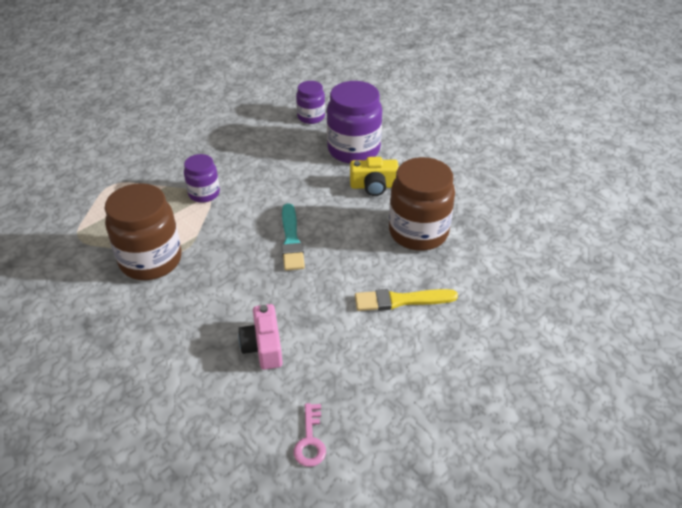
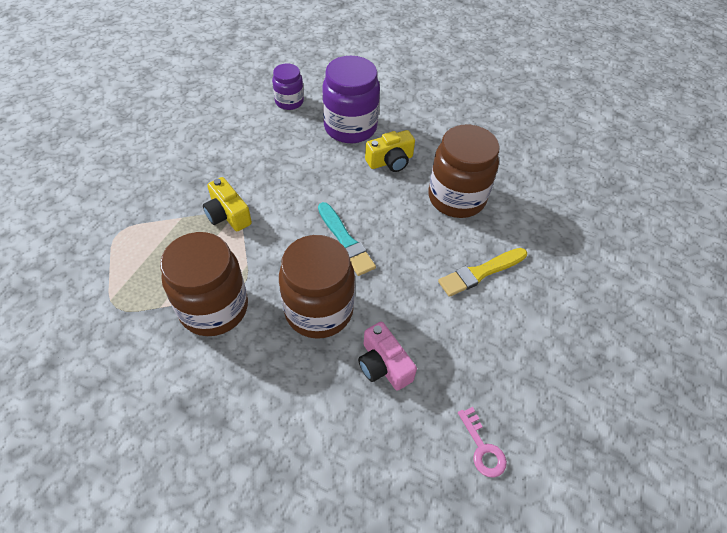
camera: 25 degrees left, 10 degrees up
purple jar [184,154,220,203] -> yellow camera [203,177,252,231]
none -> brown jar [279,235,355,339]

